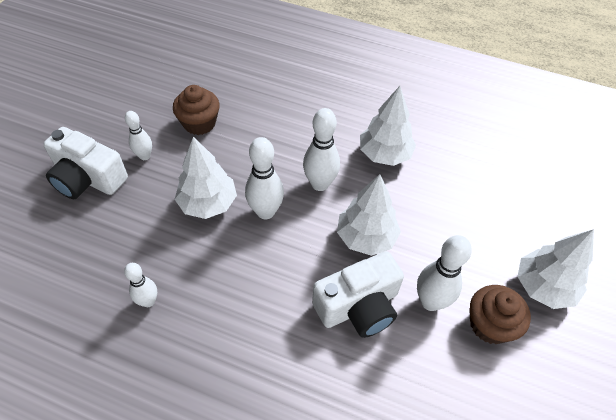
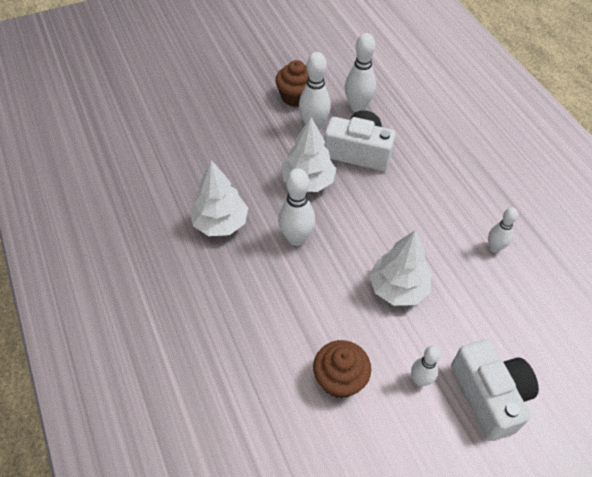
camera: 135 degrees left, 0 degrees up
white bowling pin [245,137,284,219] -> white bowling pin moved to [345,33,376,112]
white tree [517,229,594,309] -> none

